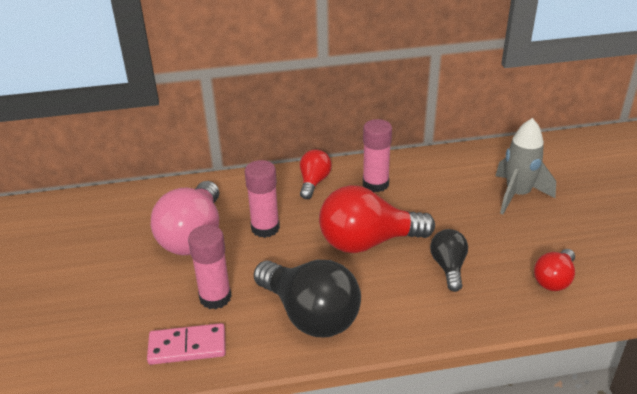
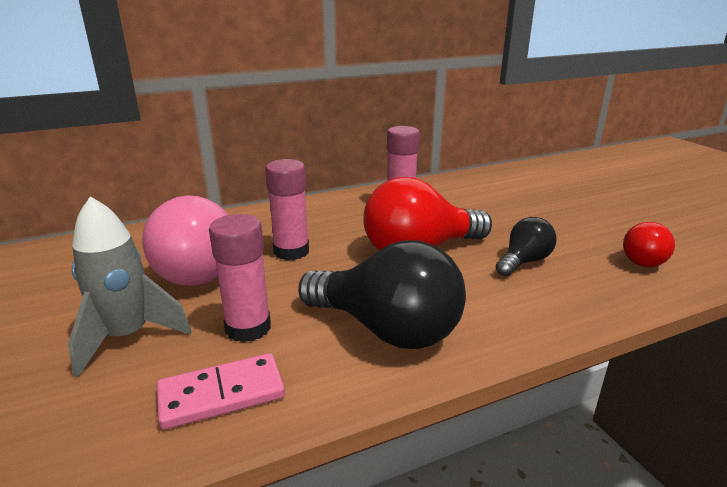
camera: 15 degrees left, 10 degrees down
red light bulb [300,149,332,199] -> none
black light bulb [430,229,468,292] -> black light bulb turned 60 degrees clockwise [496,217,557,277]
grey rocket [496,118,556,214] -> grey rocket moved to [68,196,192,378]

